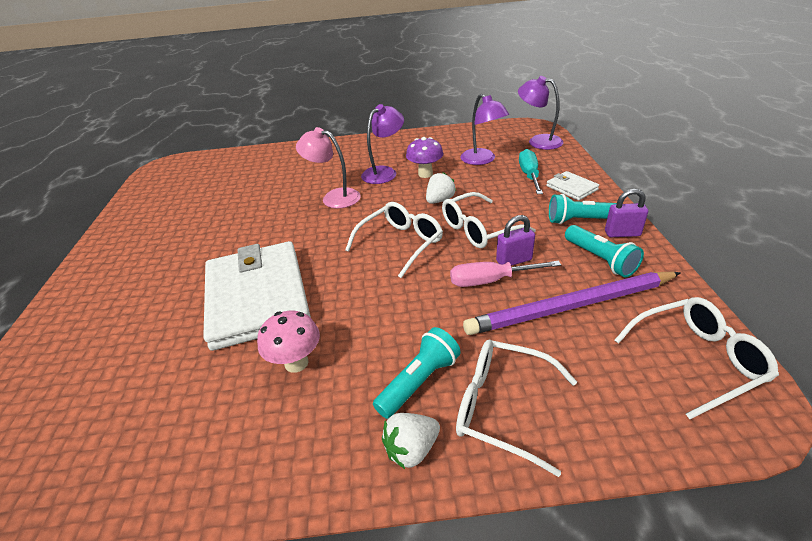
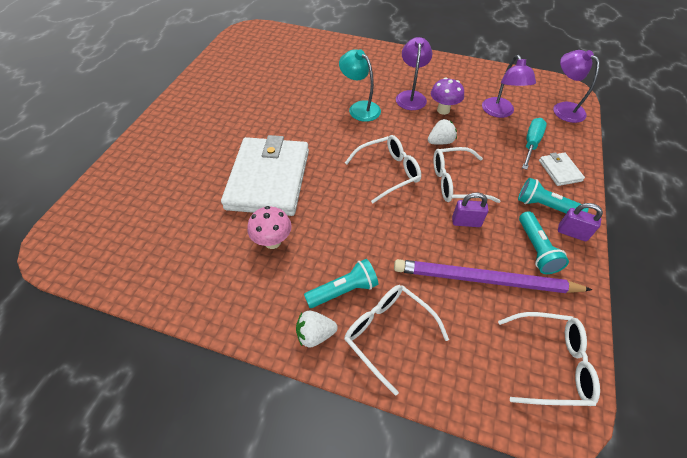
camera: 20 degrees right, 15 degrees up
pink lamp [296,127,361,208] -> turquoise lamp [339,49,381,122]
purple lamp [361,104,404,184] -> purple lamp turned 60 degrees counterclockwise [396,37,432,110]
pink screwdriver [450,261,561,287] -> none

